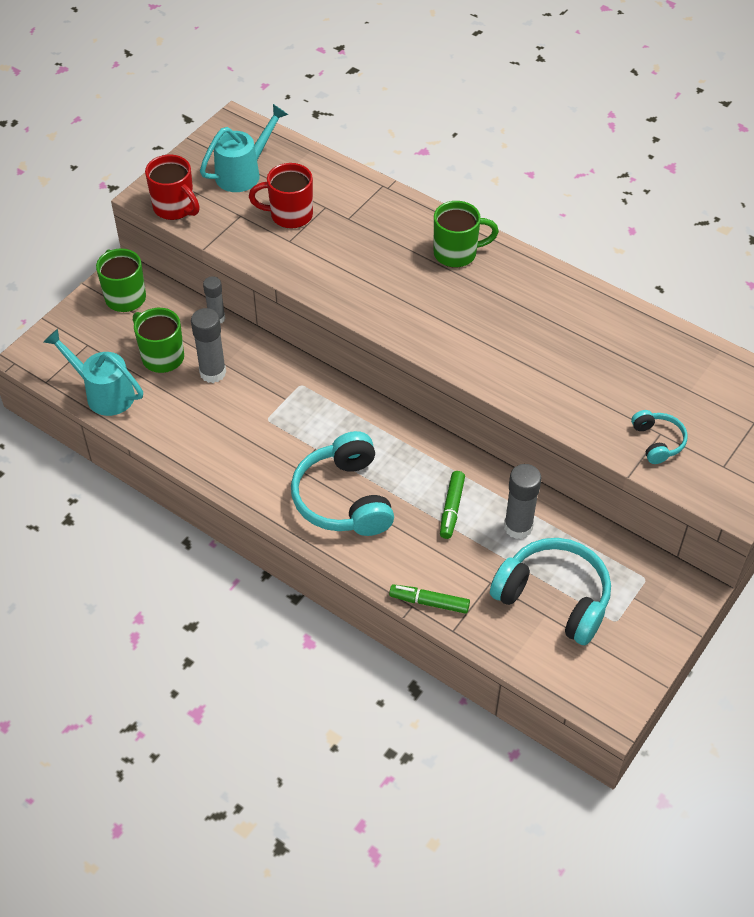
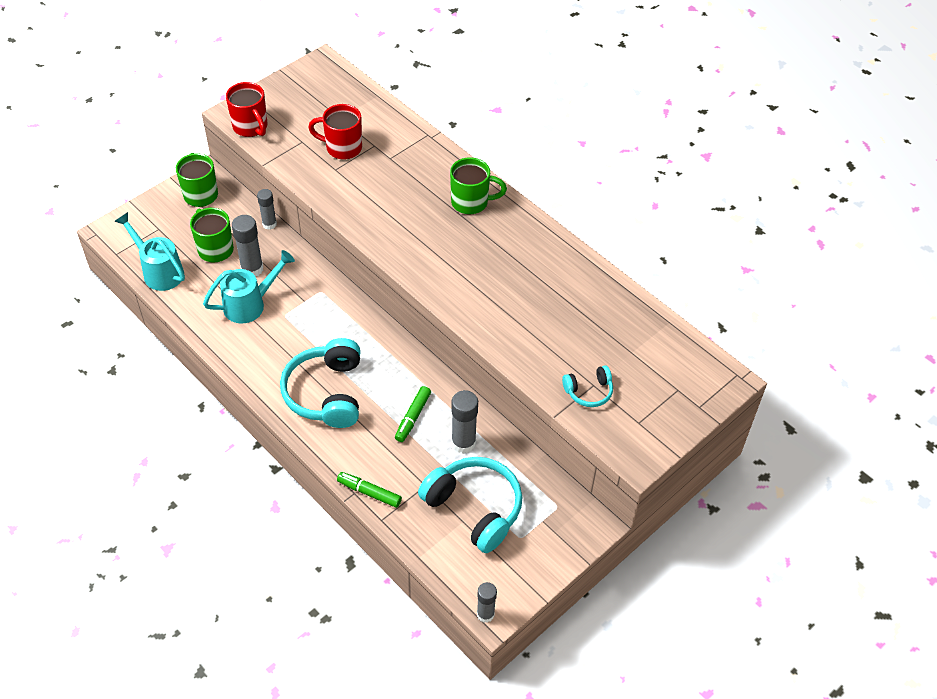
camera: 10 degrees right, 0 degrees up
turquoise watering can [200,104,288,192] -> turquoise watering can moved to [203,250,295,323]
turquoise headphones [631,410,688,464] -> turquoise headphones turned 75 degrees clockwise [562,365,613,407]
none -> grey glue stick [477,582,497,623]

